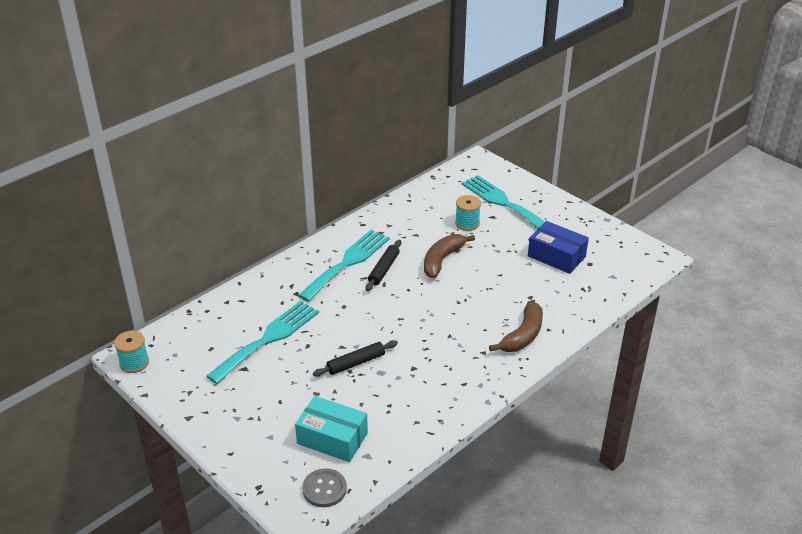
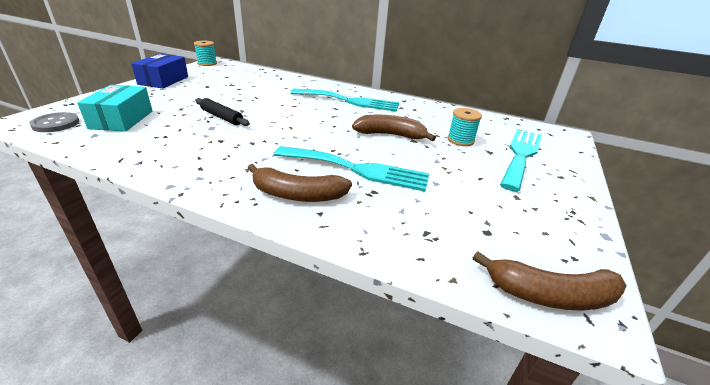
camera: 65 degrees right, 5 degrees down
turquoise fork [206,301,319,384] -> turquoise fork moved to [274,146,429,192]
black rolling pin [366,240,401,291] -> none
blue box [528,221,589,274] -> blue box moved to [131,54,188,88]
none -> brown banana [473,251,627,311]

